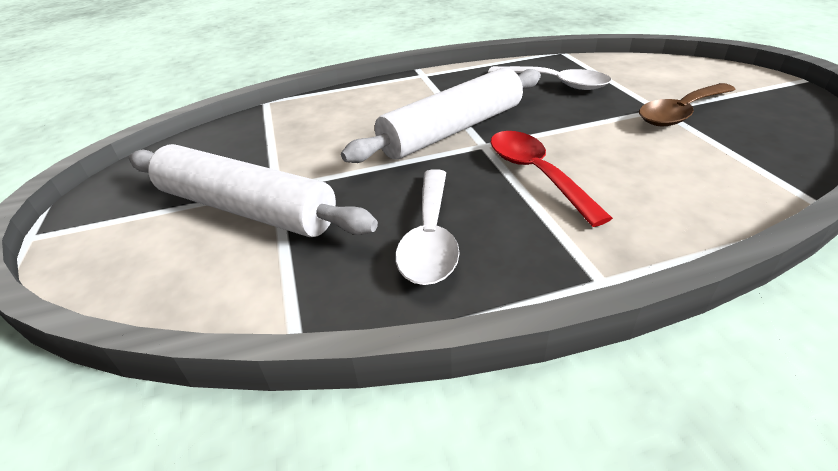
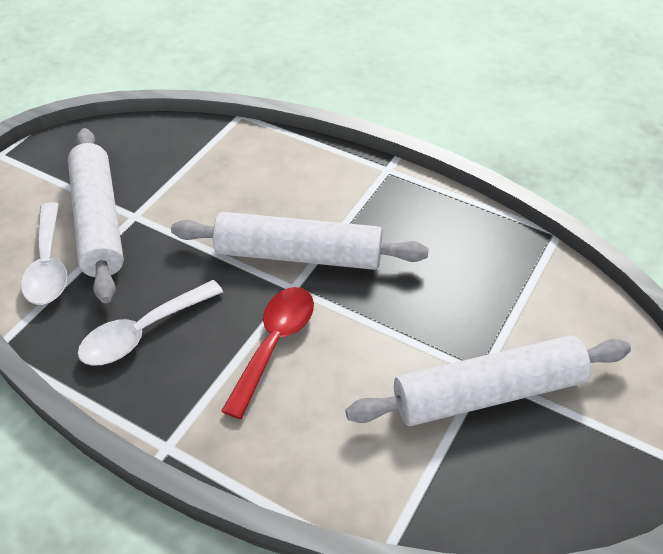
camera: 45 degrees right, 10 degrees up
white spoon [488,66,611,90] -> white spoon moved to [21,202,68,305]
brown spoon [639,83,736,126] -> white rolling pin [345,336,631,426]

